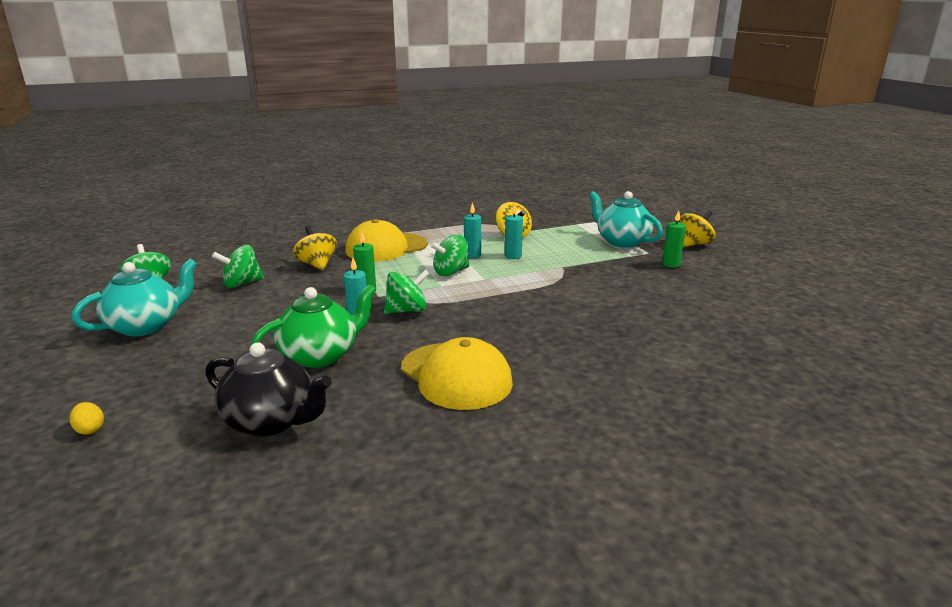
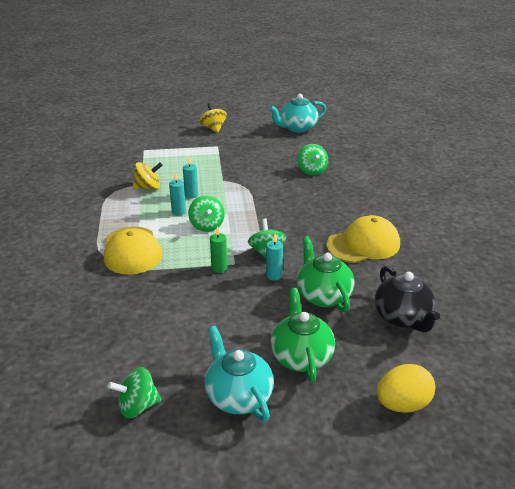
camera: 75 degrees left, 10 degrees up
yellow egg [70,402,104,435] -> yellow egg [377,364,435,413], size x2.19
black teapot [205,342,332,437] -> black teapot turned 120 degrees clockwise [374,266,440,332]
green spinning top [212,245,264,288] -> green spinning top moved to [297,144,328,175]
yellow spinning top [293,226,337,270] -> none
turquoise teapot [589,191,663,248] -> turquoise teapot moved to [269,94,326,133]
green candle [662,210,686,268] -> none
none -> green teapot [271,288,335,382]

